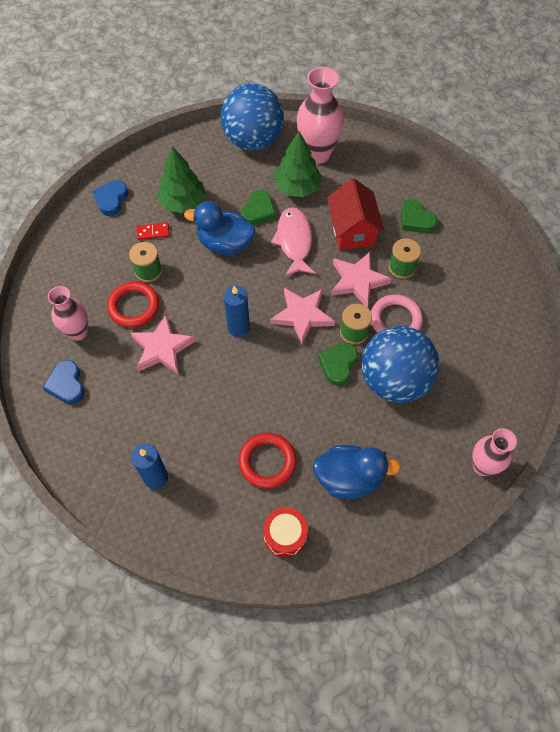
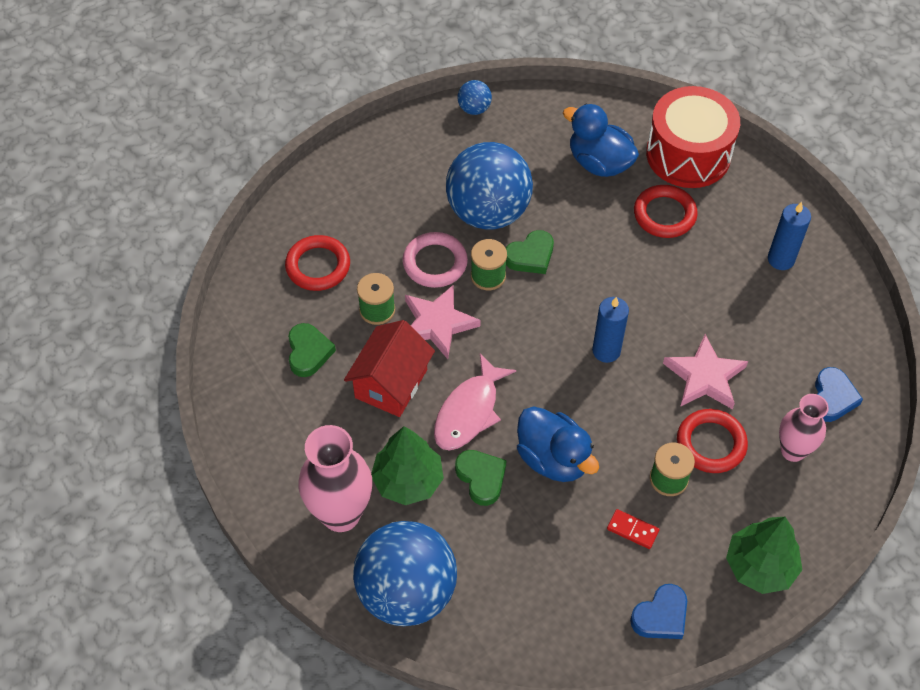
camera: 145 degrees left, 5 degrees down
green tree [157,146,206,213] -> green tree moved to [726,517,802,594]
green heart [240,190,276,225] -> green heart turned 90 degrees clockwise [455,450,507,506]
red drum [263,507,308,558] -> red drum [646,86,740,188], size x1.92
pink star [270,288,335,345] -> none
pink vase [472,428,517,476] -> blue ball [457,80,492,115]
none -> red ring [285,235,350,291]

